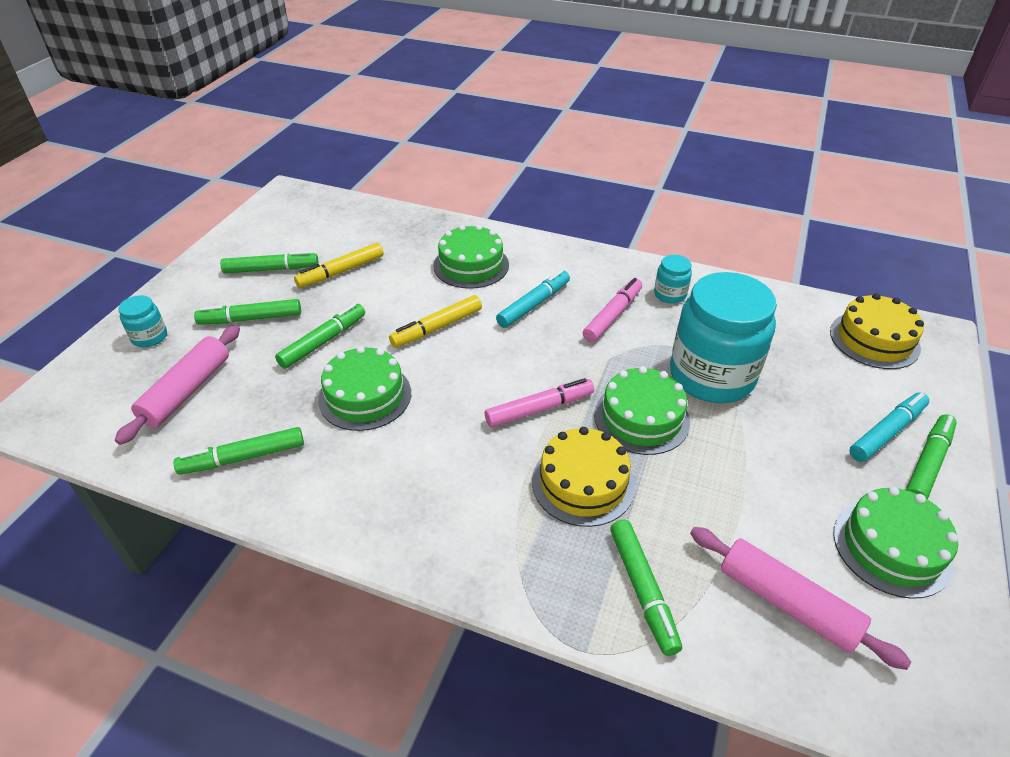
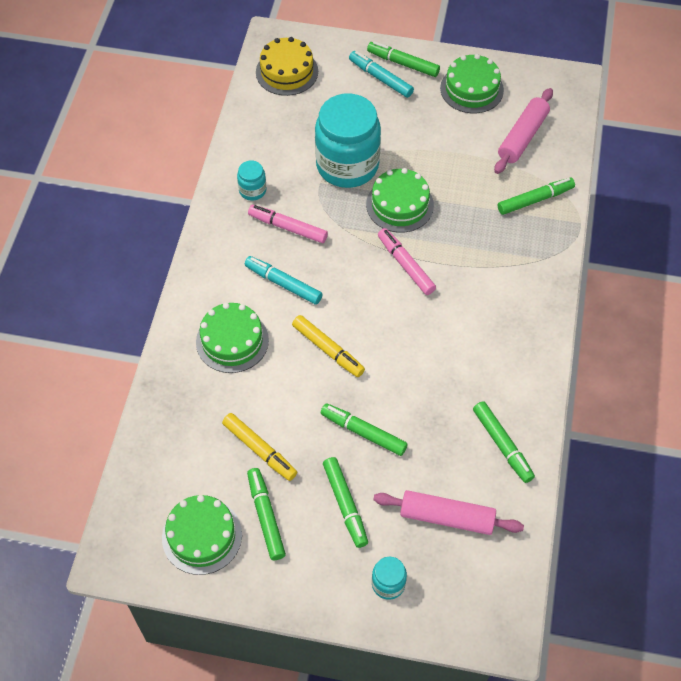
camera: 100 degrees left, 15 degrees up
green cake [318,346,411,431] -> green cake moved to [162,495,242,575]
yellow cake [532,427,635,527] -> none

